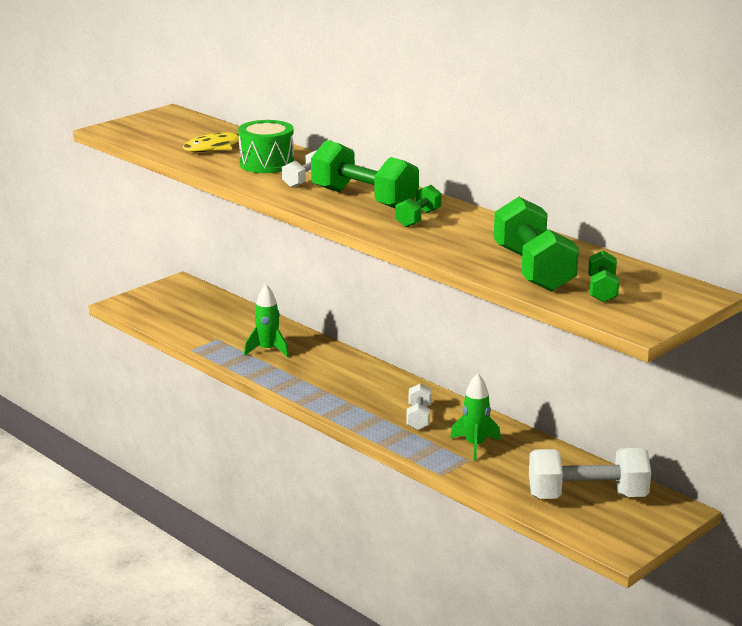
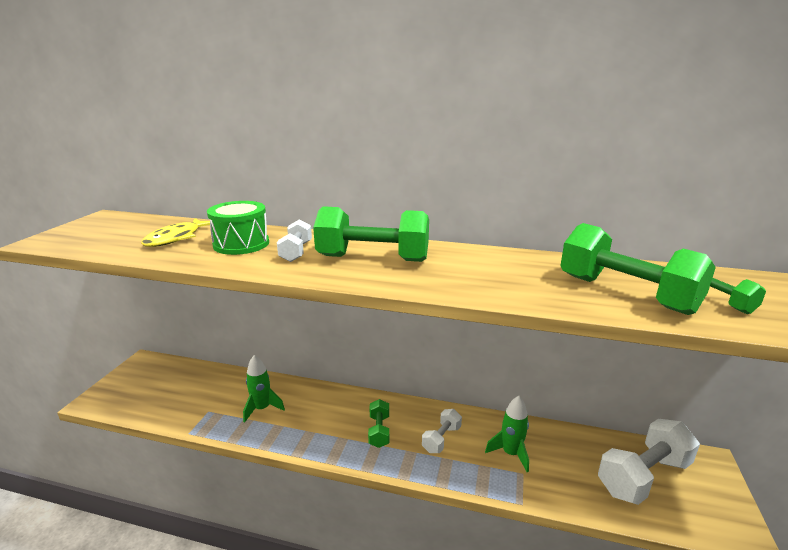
camera: 30 degrees left, 0 degrees up
green dumbbell [395,185,442,227] -> green dumbbell moved to [368,399,389,448]
white dumbbell [406,383,432,430] -> white dumbbell turned 60 degrees clockwise [422,409,462,453]

